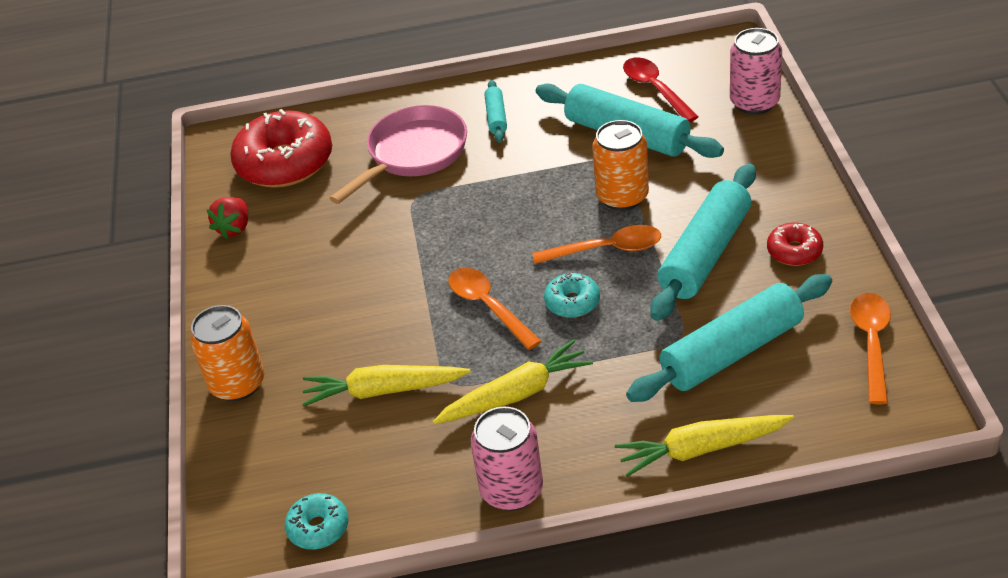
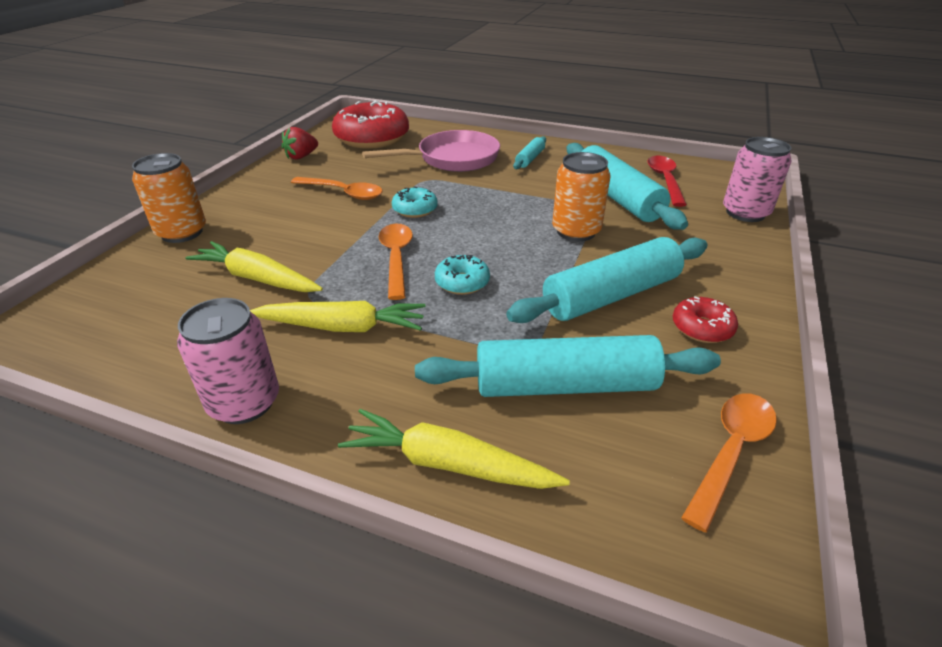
camera: 25 degrees right, 5 degrees down
turquoise donut [285,493,348,549] -> turquoise donut moved to [392,187,438,218]
orange spoon [533,225,661,264] -> orange spoon moved to [291,177,383,200]

